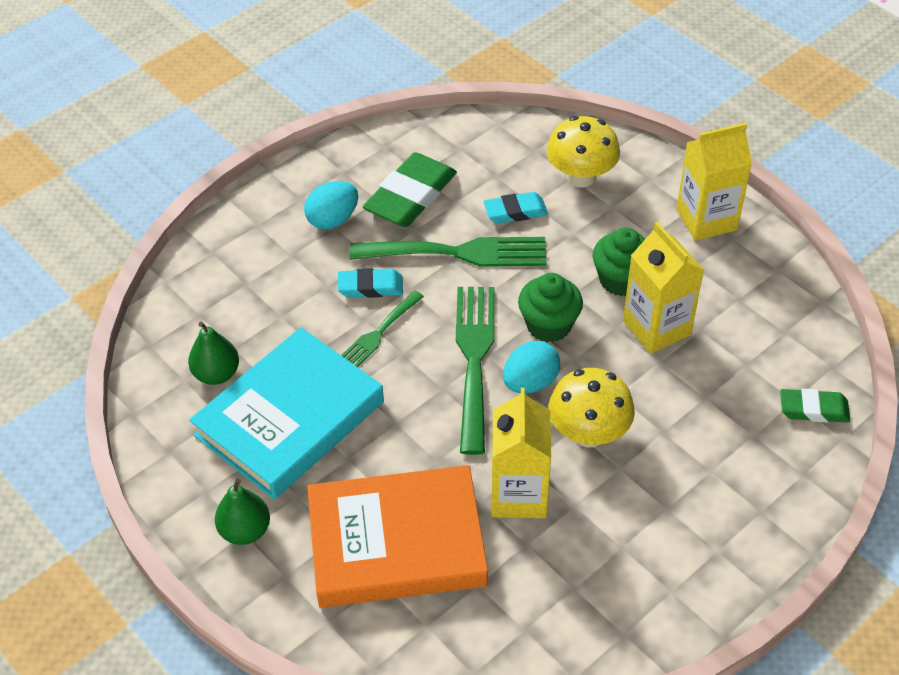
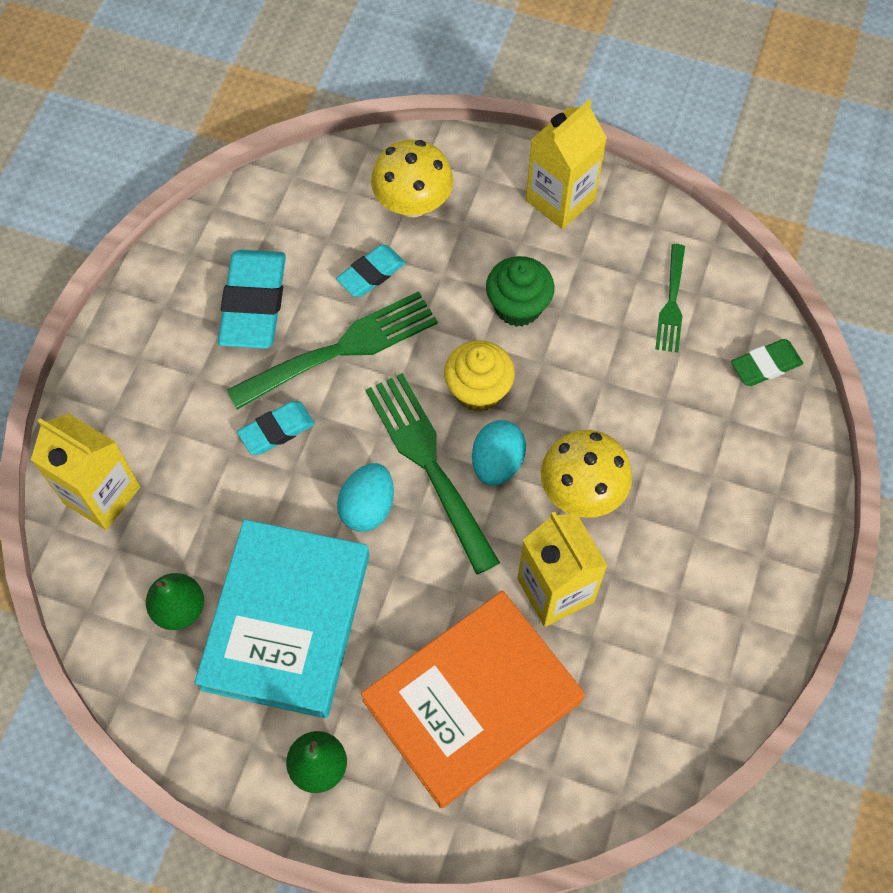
camera: 30 degrees left, 15 degrees up
turquoise egg [304,181,358,229] -> turquoise egg moved to [337,463,394,532]
green fork [341,291,424,367] -> green fork moved to [656,244,685,353]
green eraser [363,152,457,227] -> turquoise eraser [218,250,286,349]
green cupcake [518,273,583,342] -> yellow cupcake [444,340,515,412]
yellow carton [623,222,704,354] -> yellow carton moved to [31,414,140,530]

